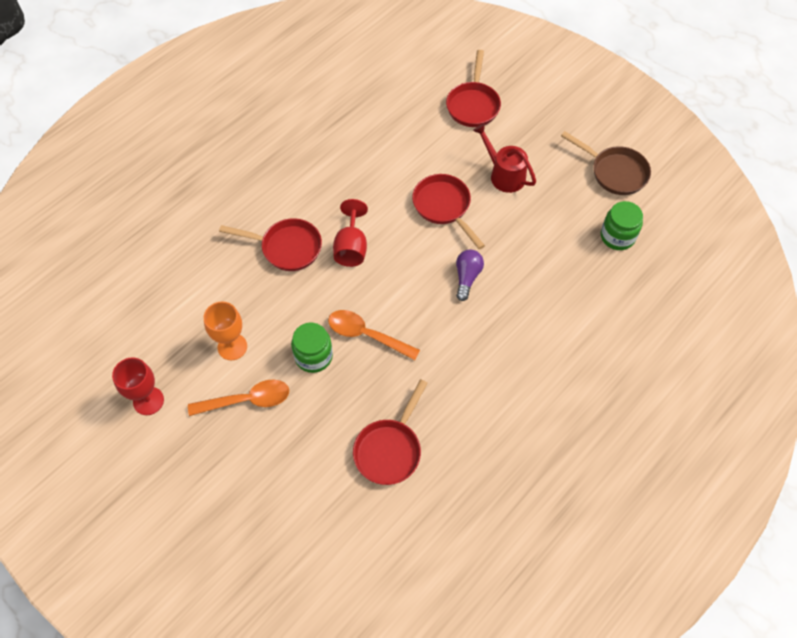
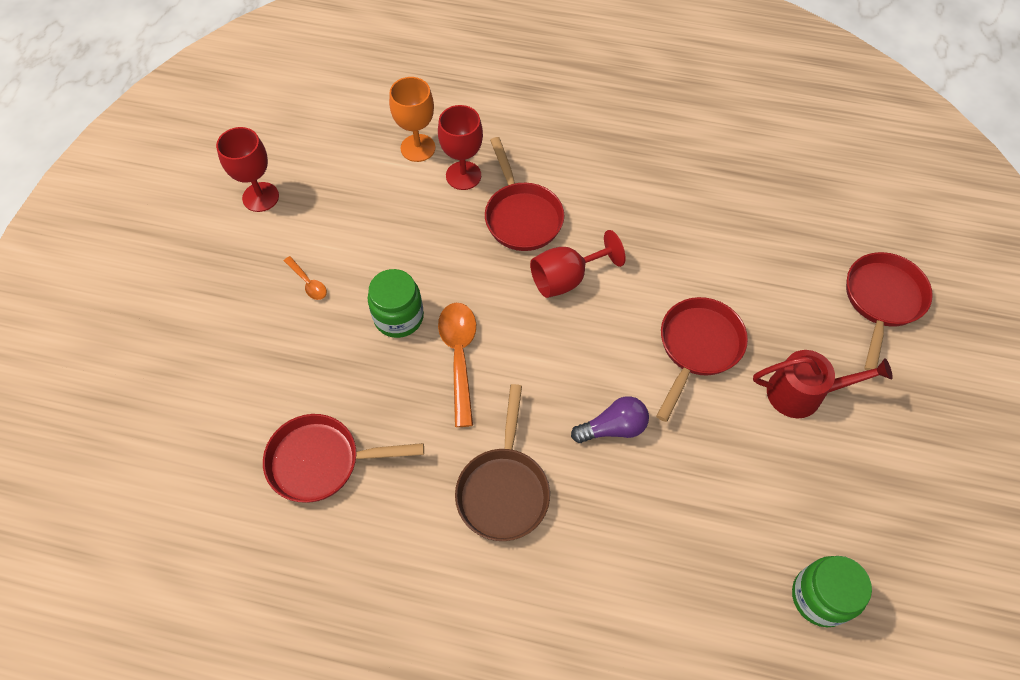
camera: 60 degrees right, 0 degrees up
orange spoon [188,379,289,416] -> orange spoon [284,256,327,300], size x0.51
orange goblet [204,302,247,360] -> orange goblet moved to [389,77,436,162]
red pan [446,50,501,127] -> red pan turned 135 degrees clockwise [846,252,933,371]
red watering can [473,123,536,193] -> red watering can turned 75 degrees clockwise [753,350,893,418]
brown pan [561,131,651,195] -> brown pan moved to [455,384,550,541]
none -> red goblet [438,105,483,190]

